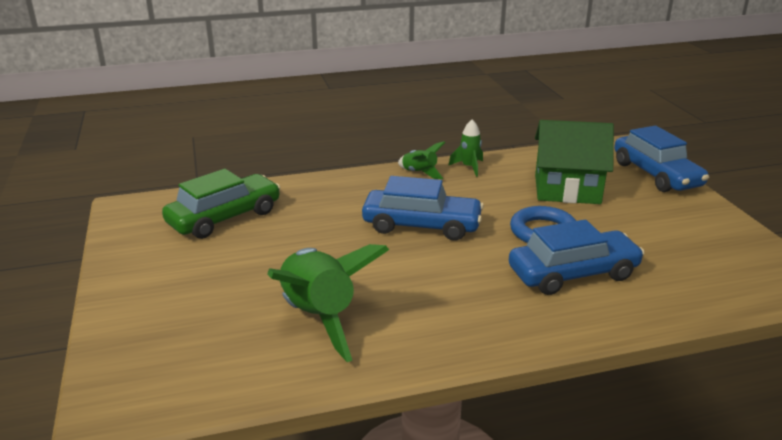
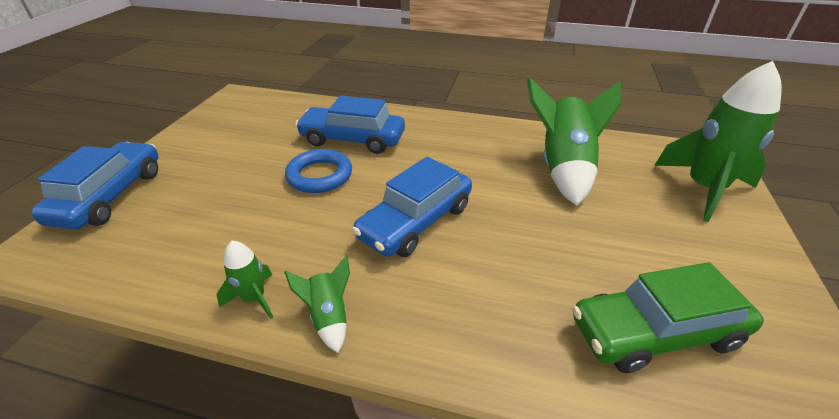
camera: 150 degrees left, 10 degrees up
blue car [362,176,484,241] -> blue car turned 90 degrees counterclockwise [352,157,472,257]
green house [535,120,614,204] -> none
none -> green rocket [654,61,782,222]

